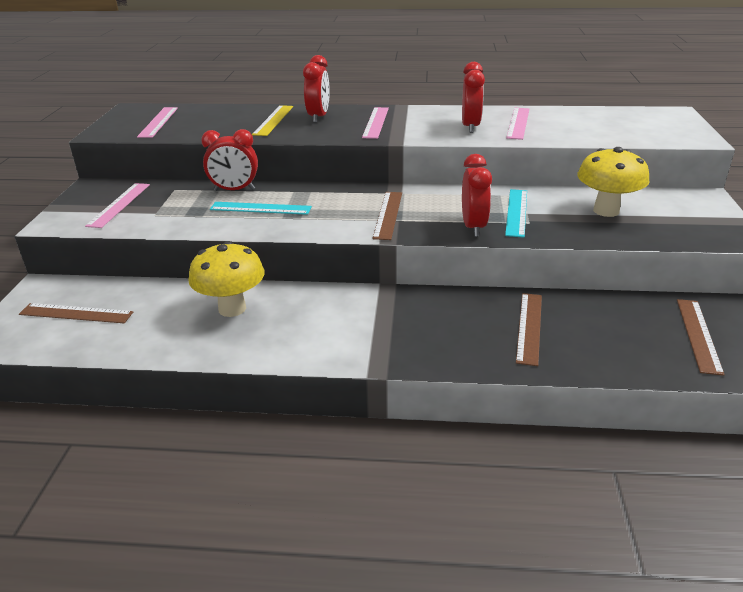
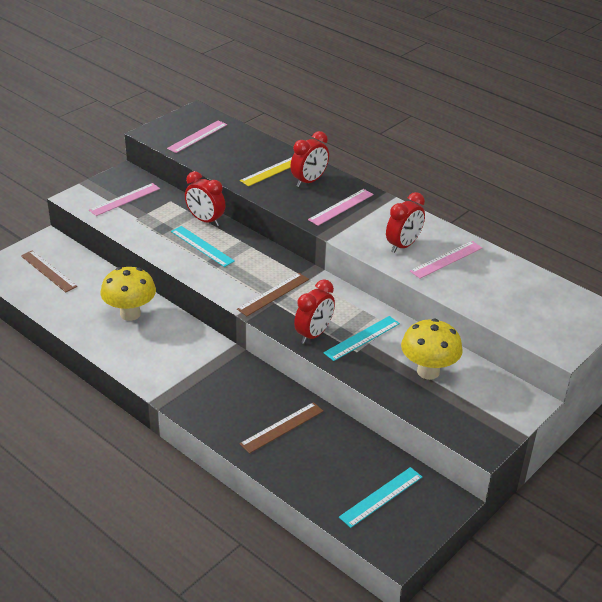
camera: 35 degrees right, 5 degrees up
brown ruler [677,299,725,376] -> turquoise ruler [339,467,422,528]

